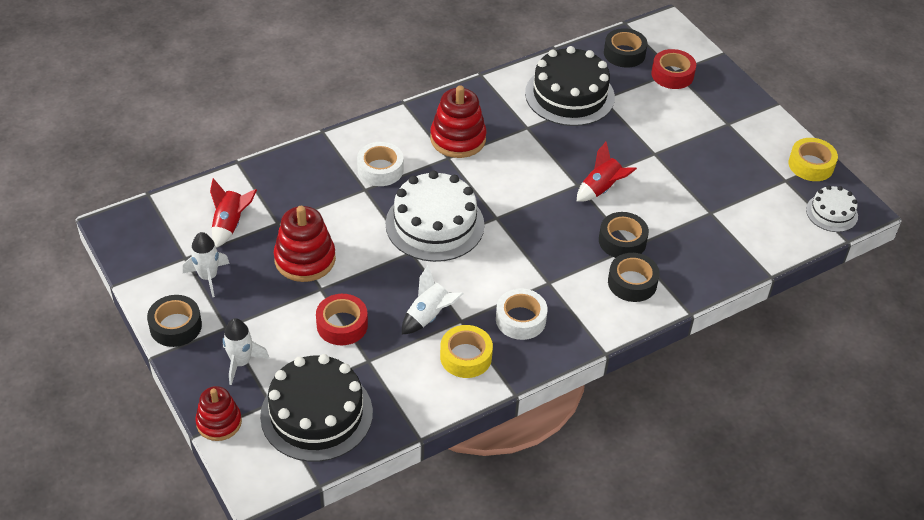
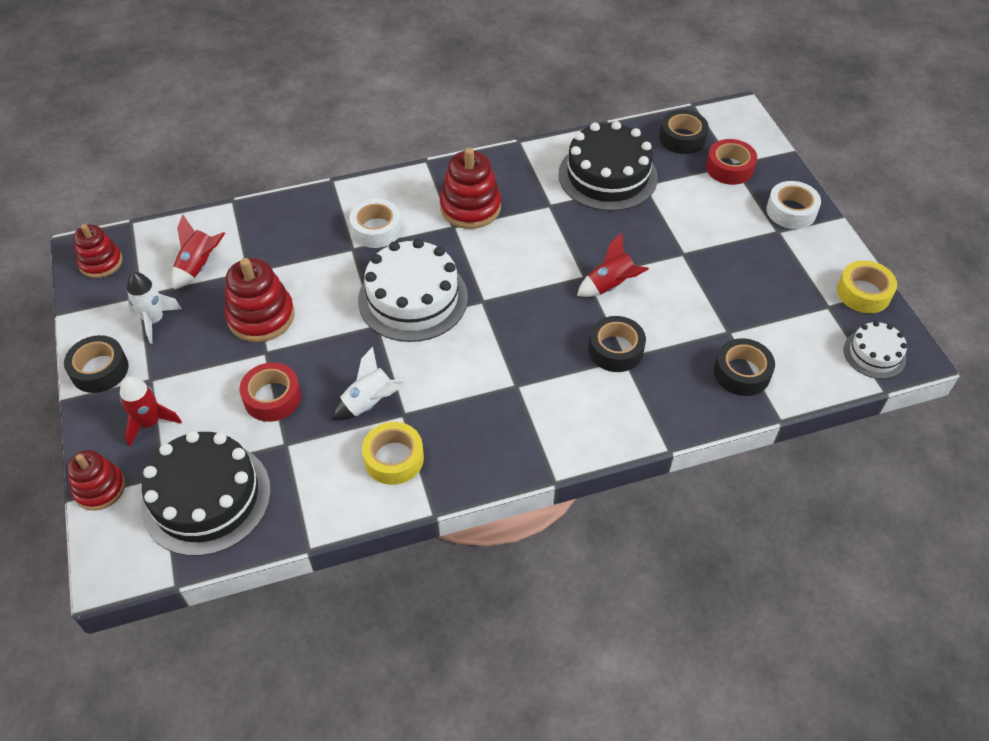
camera: 15 degrees right, 5 degrees up
white rocket [223,318,269,385] -> red rocket [120,376,182,447]
white tape [496,288,548,340] -> white tape moved to [766,181,821,229]
black tape [608,253,660,302] -> black tape moved to [714,338,775,396]
none -> red stacking toy [73,224,123,278]

